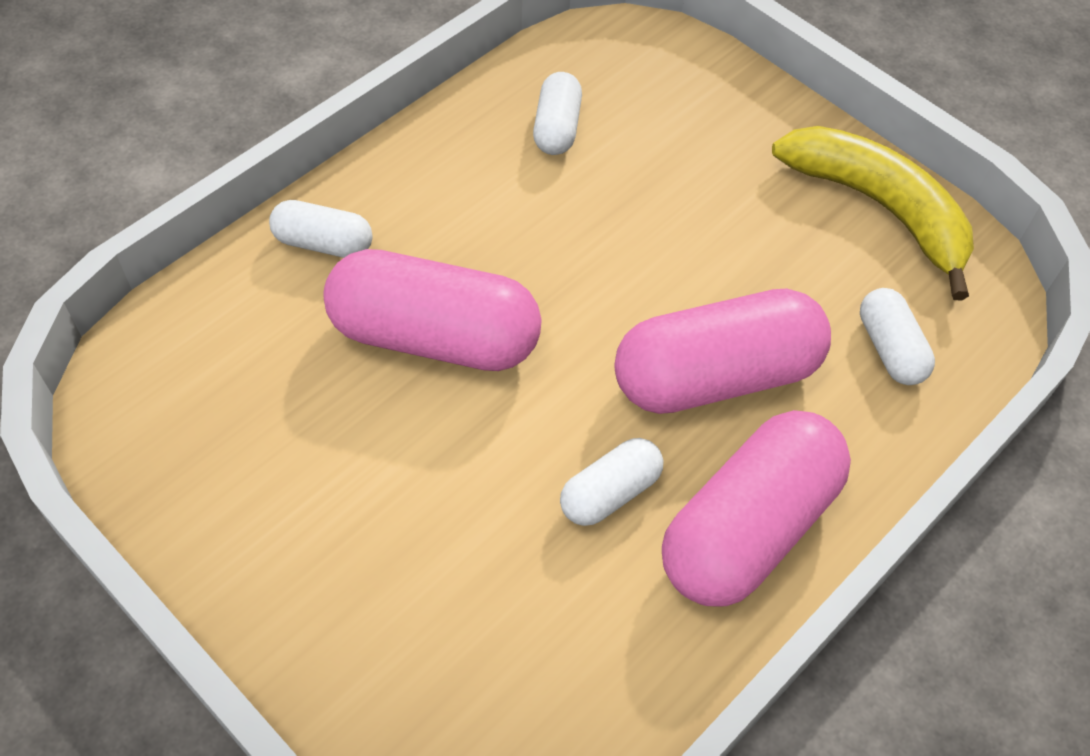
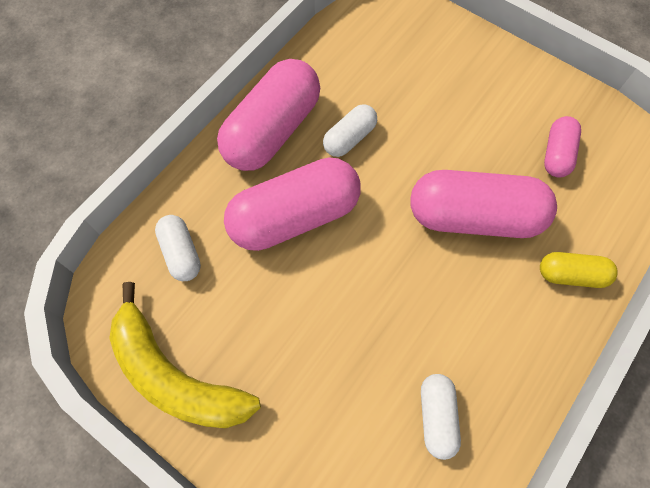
camera: 175 degrees right, 10 degrees up
white capsule [269,200,373,258] -> yellow capsule [540,252,618,288]
none -> pink capsule [544,116,581,177]

